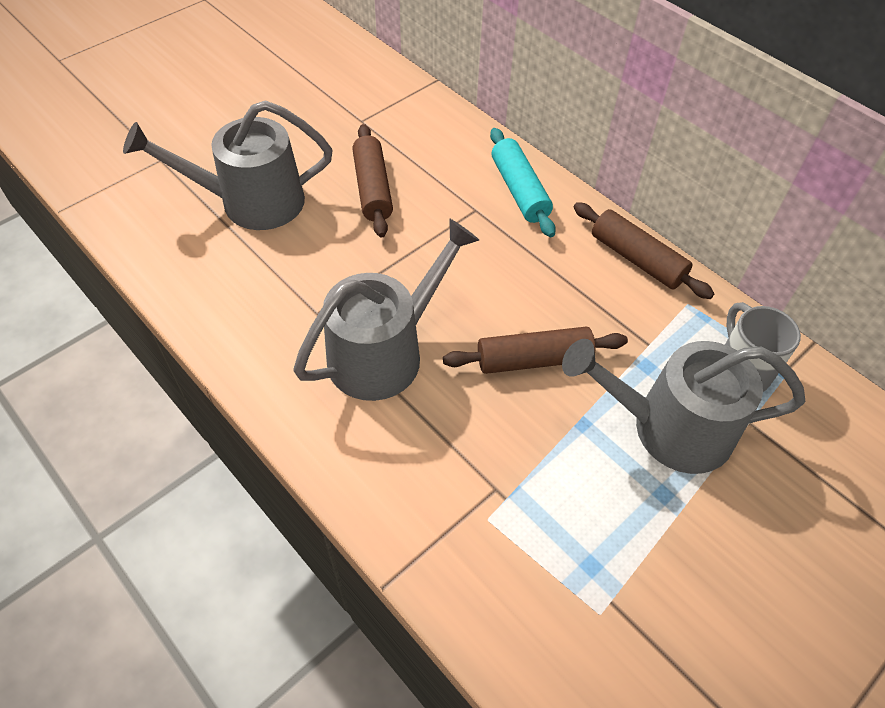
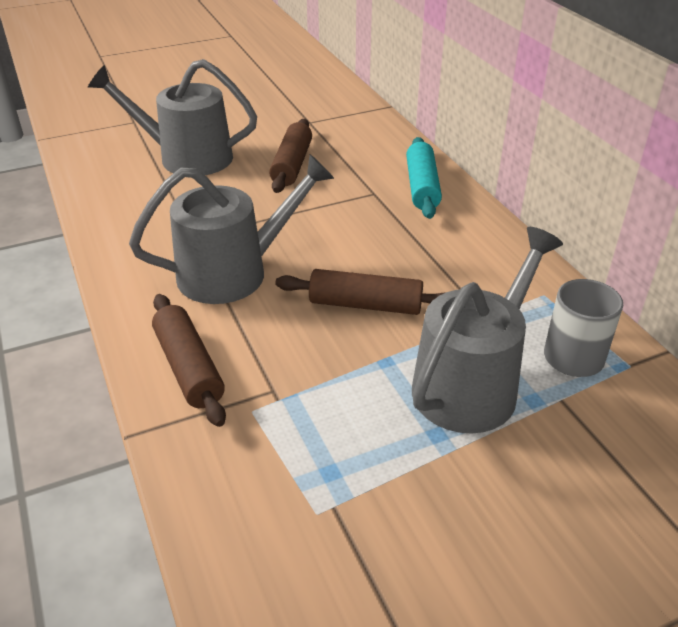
camera: 20 degrees right, 15 degrees down
grey watering can [562,339,805,474] -> grey watering can turned 105 degrees clockwise [412,227,563,434]
brown rolling pin [574,202,715,299] -> brown rolling pin moved to [152,294,226,427]

